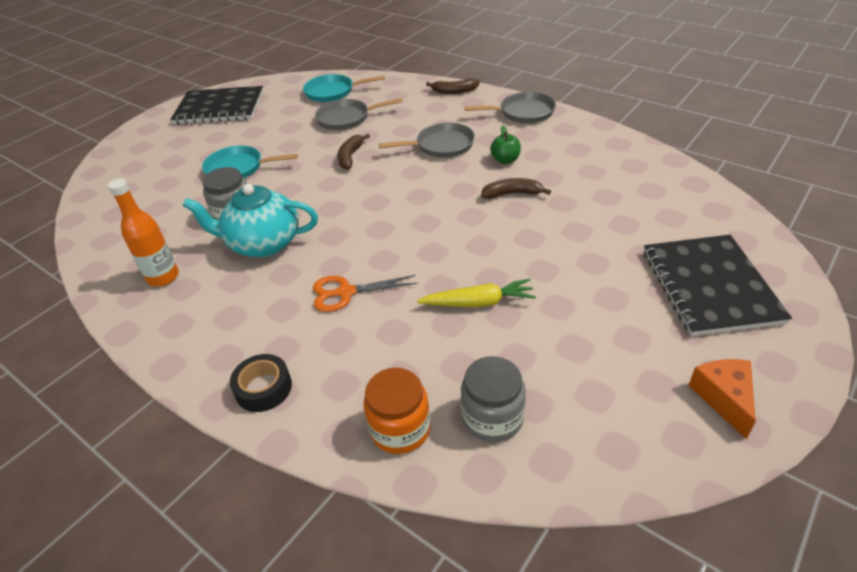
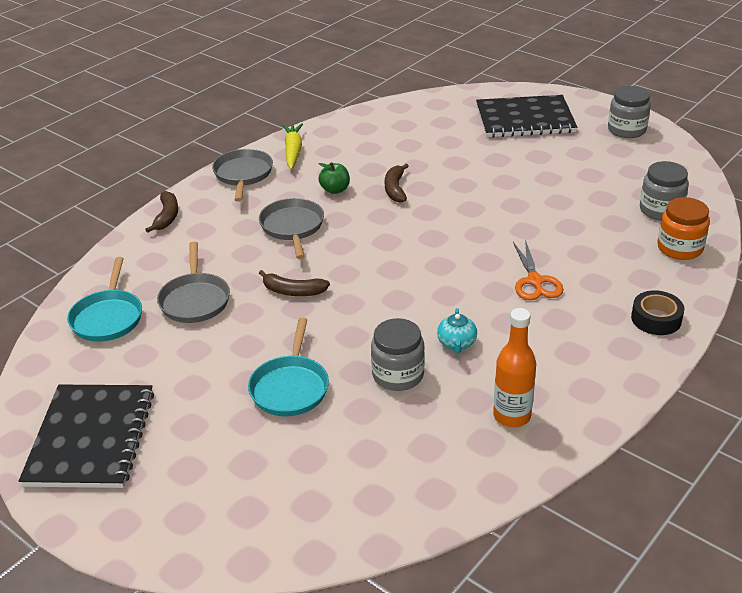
camera: 90 degrees left, 5 degrees down
turquoise teapot [183,184,318,257] -> turquoise teapot [437,308,477,353], size x0.47
yellow carrot [417,279,536,307] -> yellow carrot moved to [282,123,303,169]
orange cheese [689,359,756,440] -> grey jar [608,86,651,138]

